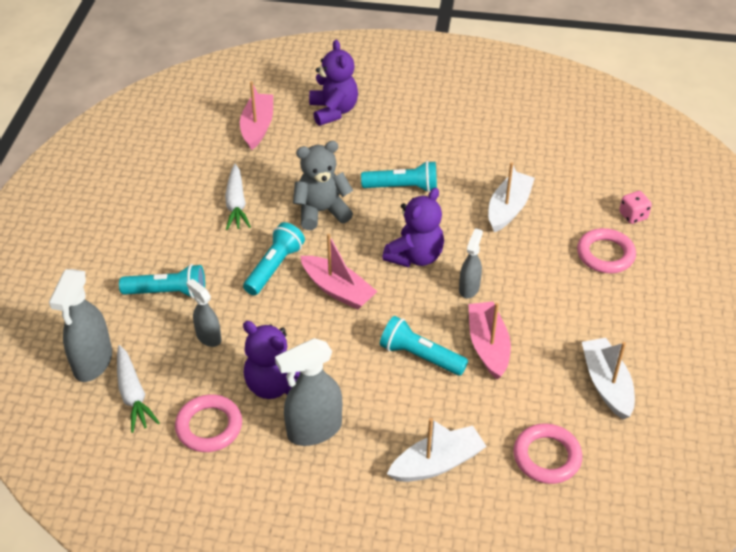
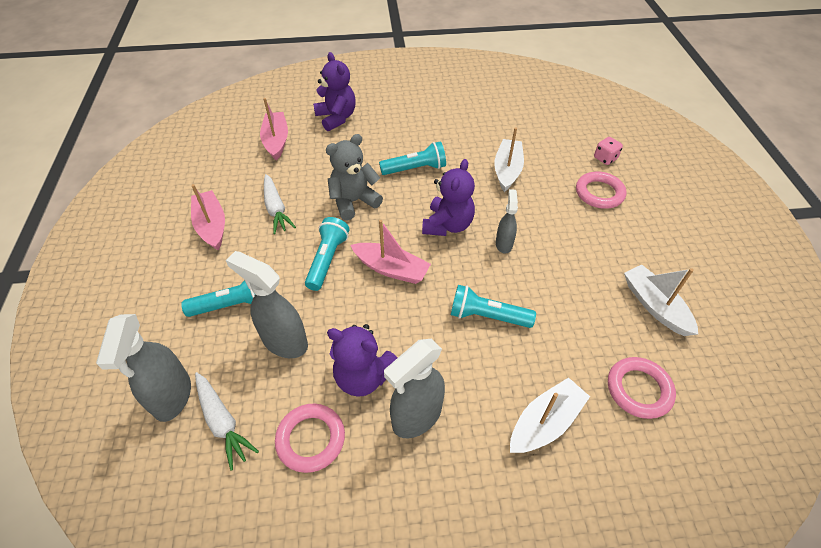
camera: 15 degrees left, 5 degrees up
grey spray bottle [186,279,221,347] -> grey spray bottle [226,251,308,358], size x1.71
pink boat [468,302,511,380] -> pink boat moved to [191,184,225,250]

